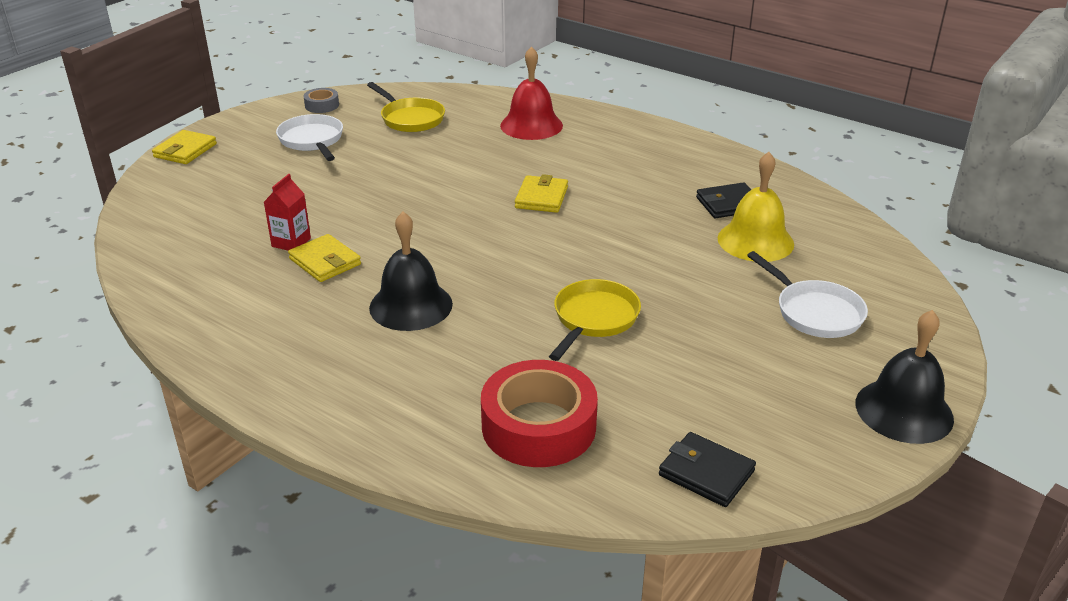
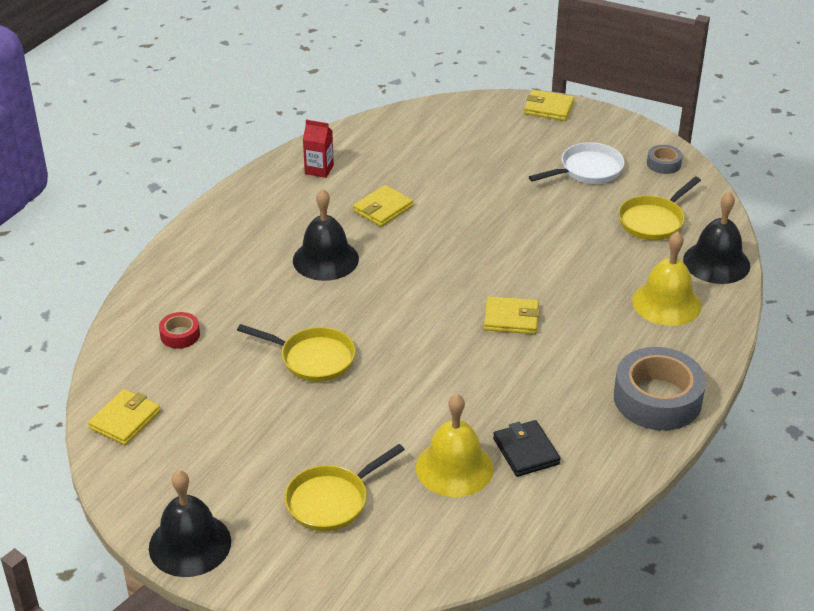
camera: 85 degrees right, 5 degrees up
red carton [264,174,311,251] -> red carton moved to [303,120,334,178]
red tape [481,360,598,467] -> red tape [159,312,200,349], size x0.47
red bell [500,46,563,140] -> yellow bell [632,231,701,326]
black wallet [659,432,756,507] -> yellow wallet [88,389,160,445]
white pan [747,251,868,338] -> yellow pan [285,444,405,531]
none -> grey tape [614,347,706,430]
none -> black bell [683,192,750,284]

